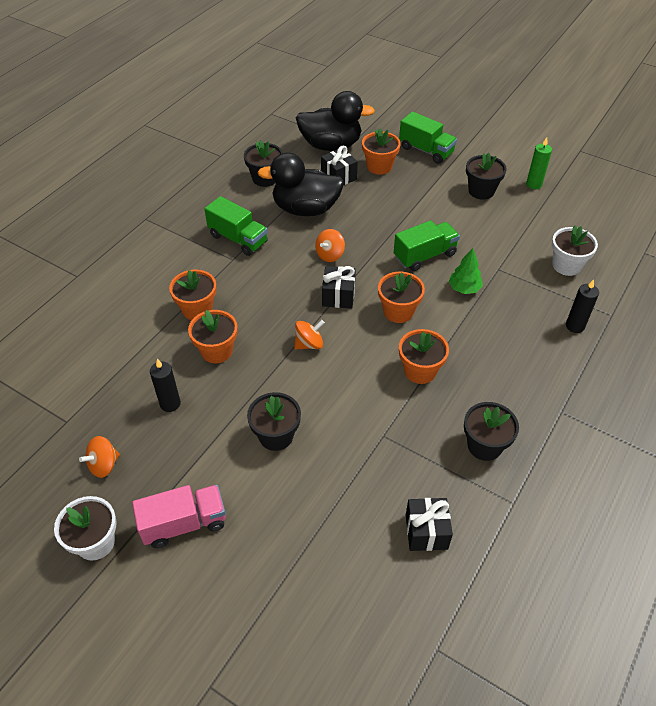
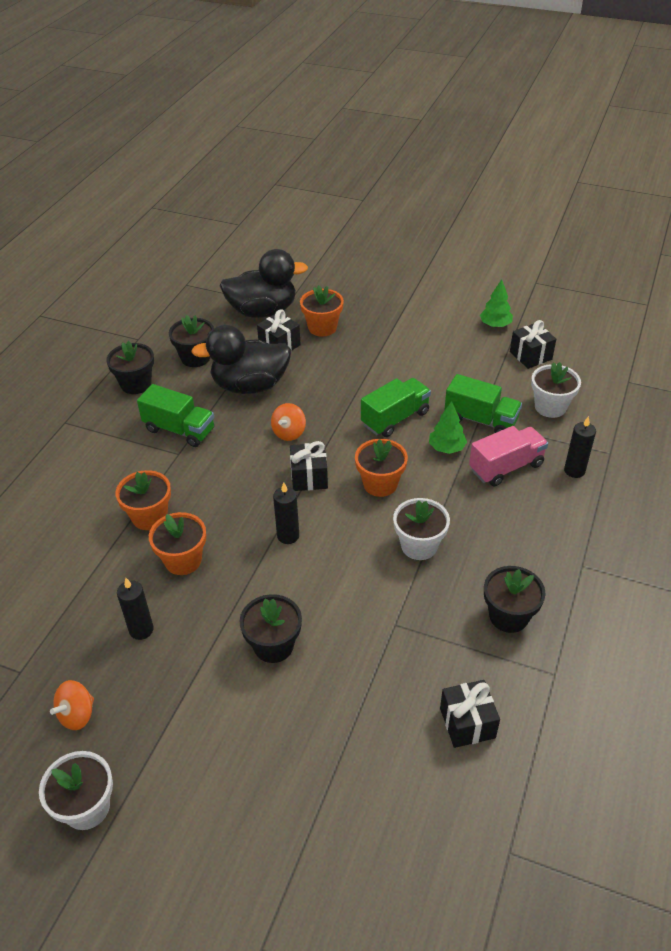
camera: 10 degrees left, 5 degrees down
pink truck [132,485,226,548] -> pink truck moved to [469,426,548,486]
orange spinning top [294,320,325,349] -> black candle [273,482,299,544]
green truck [399,112,457,164] -> green truck moved to [444,374,522,433]
orange flower pot [399,329,449,384] -> white flower pot [393,498,450,560]
black flower pot [466,153,507,200] -> black flower pot moved to [106,341,154,394]
green candle [526,137,552,189] -> green tree [480,279,513,328]
none -> black gift [510,320,556,369]

